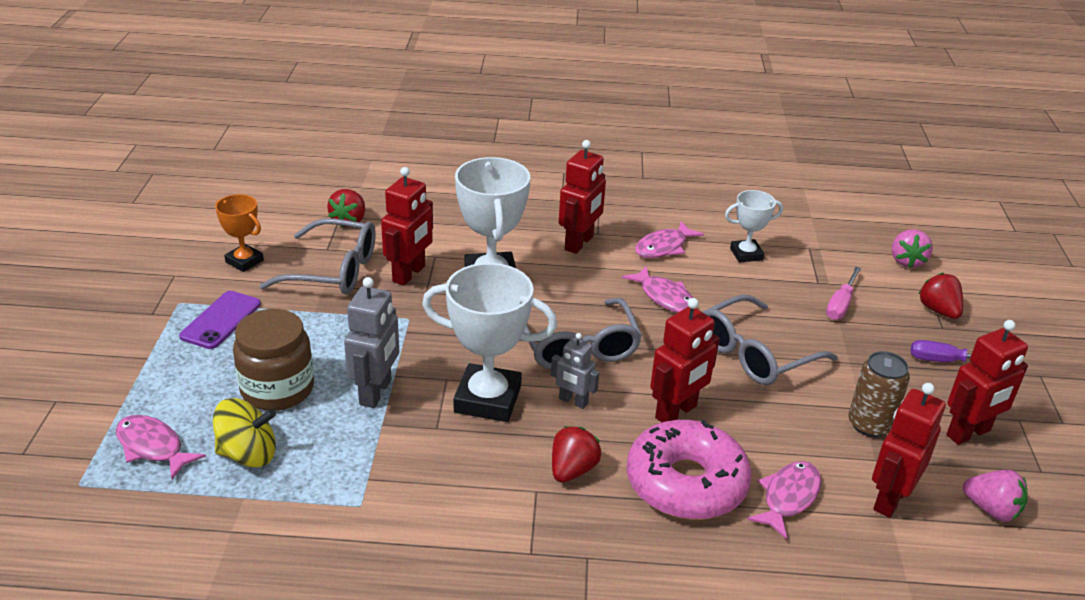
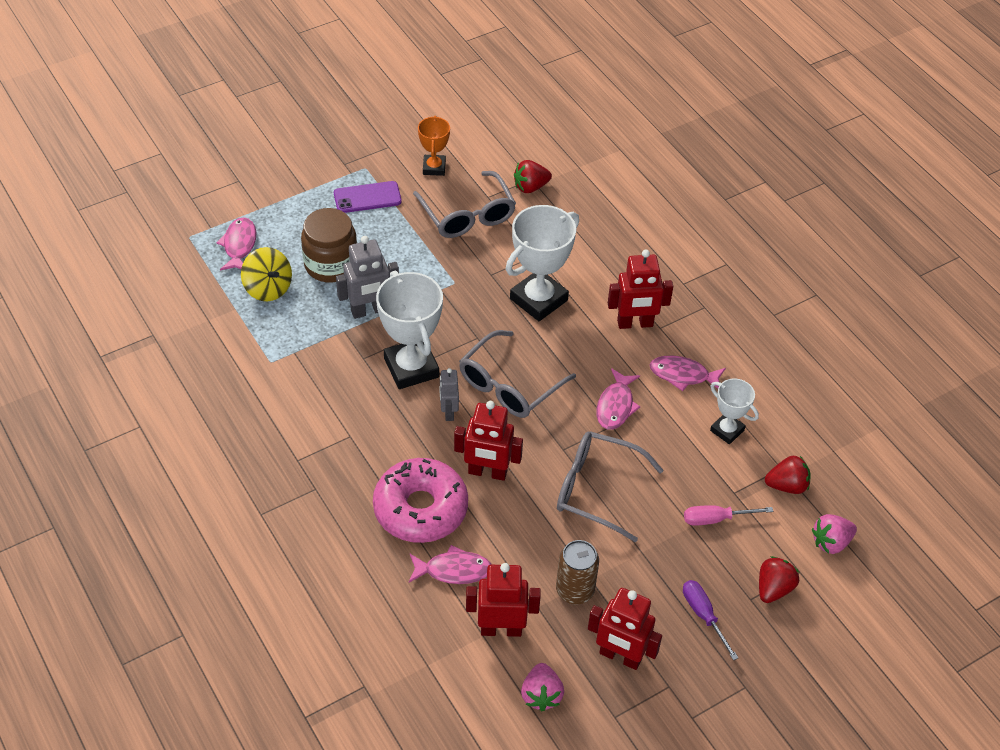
camera: 55 degrees right, 15 degrees up
red robot [381,167,433,286] -> none
red strawberry [552,426,601,483] -> red strawberry moved to [765,456,811,494]

